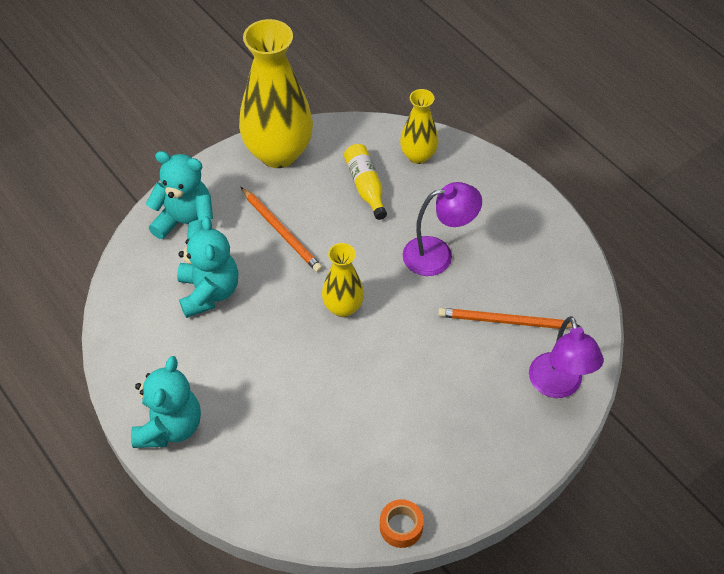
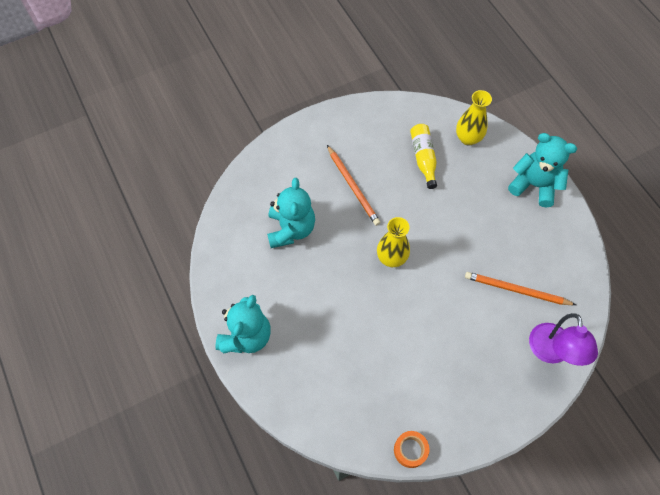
camera: 10 degrees right, 10 degrees up
turquoise teddy bear [146,151,213,239] -> turquoise teddy bear moved to [508,133,577,208]
yellow vase [239,19,313,168] -> none
purple lamp [403,182,482,276] -> none

